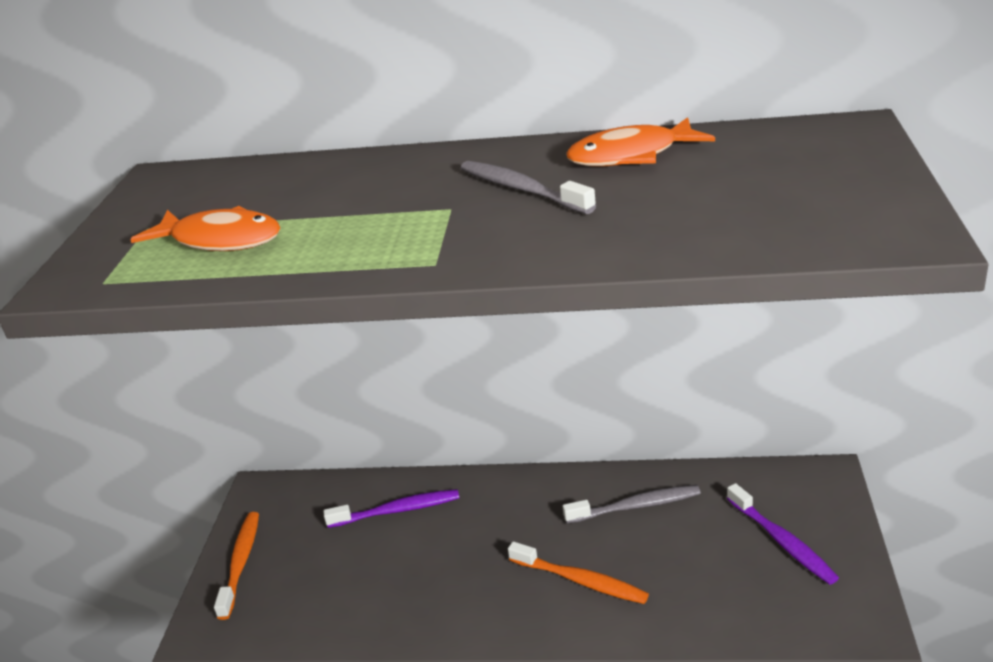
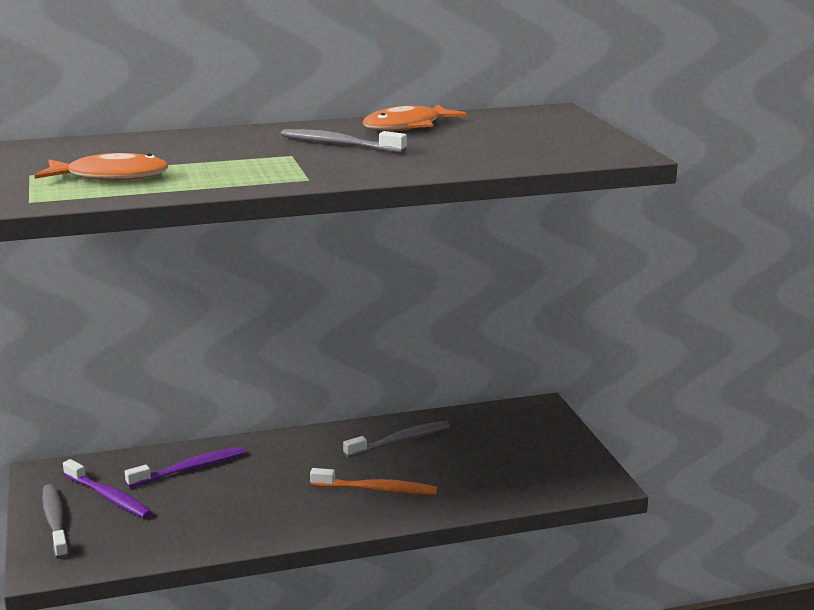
camera: 25 degrees left, 10 degrees down
orange toothbrush [214,512,259,620] -> grey toothbrush [42,484,68,559]
purple toothbrush [727,483,839,585] -> purple toothbrush moved to [63,459,152,518]

